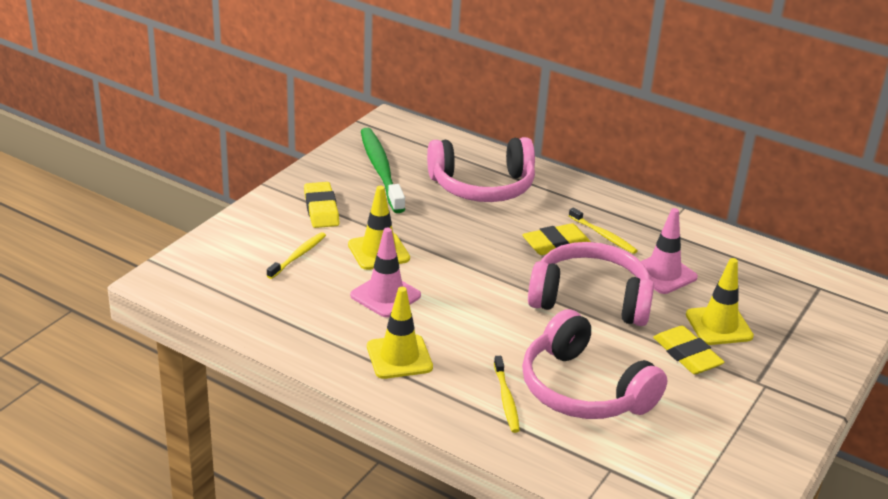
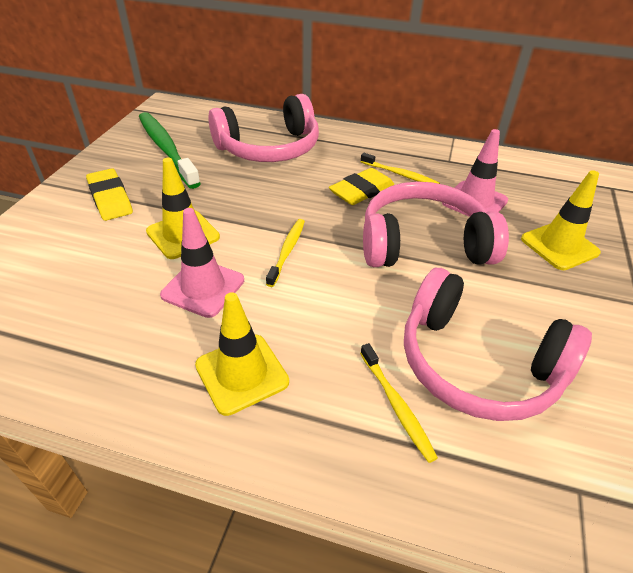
camera: 15 degrees left, 10 degrees up
yellow toothbrush [267,232,326,279] -> yellow toothbrush moved to [266,219,305,287]
yellow eraser [653,326,725,374] -> none

